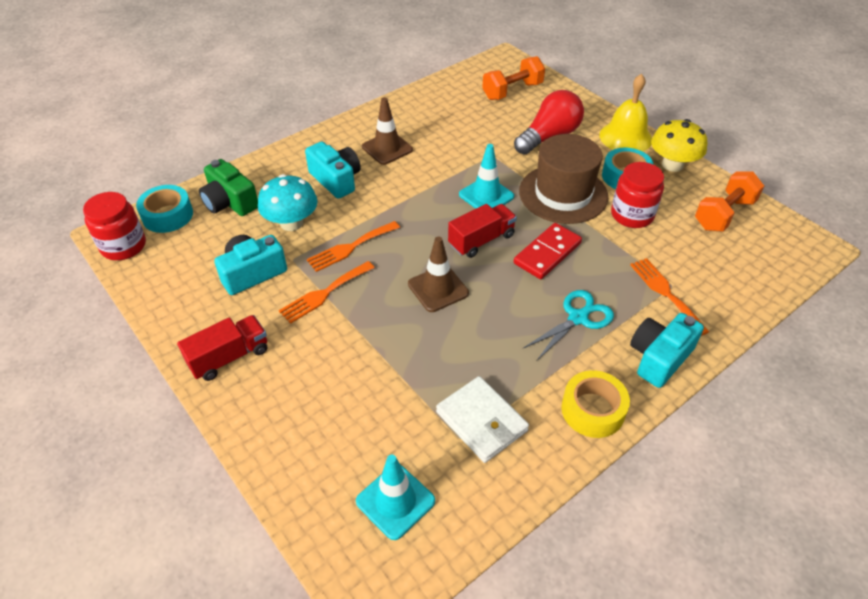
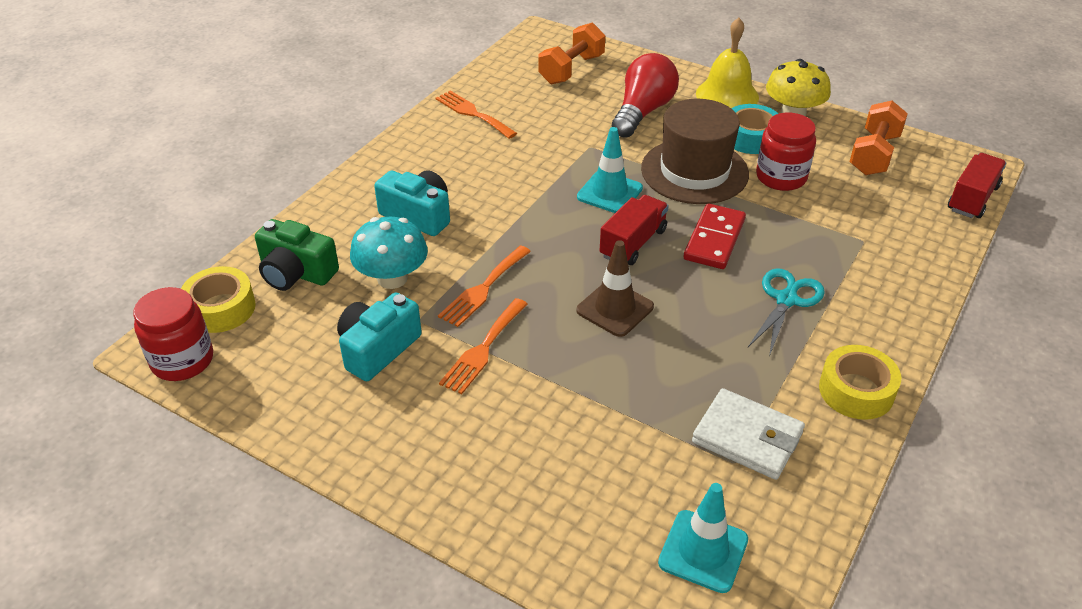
camera: 20 degrees left, 5 degrees down
turquoise tape [136,185,193,233] -> yellow tape [181,266,256,333]
red truck [177,315,267,381] -> red truck moved to [948,153,1006,218]
brown traffic cone [362,97,413,165] -> none
orange fork [630,258,709,336] -> orange fork moved to [436,90,517,139]
turquoise camera [630,313,704,388] -> none

